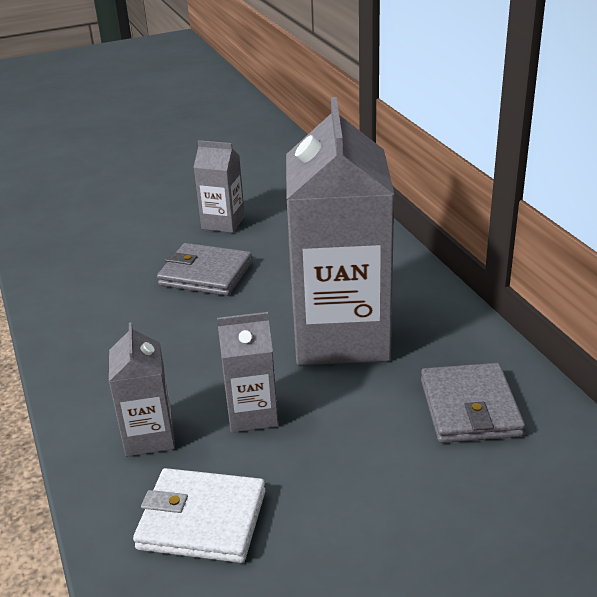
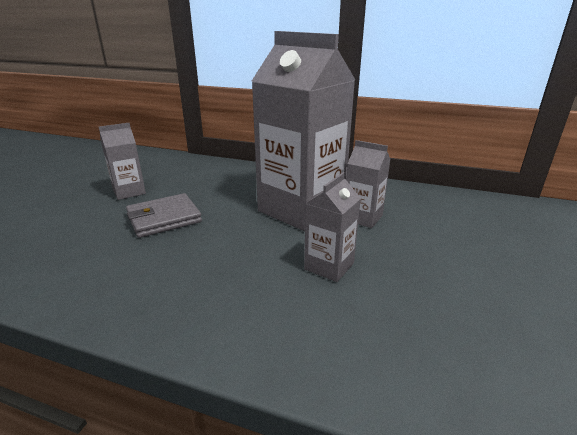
camera: 50 degrees left, 5 degrees down
grey carton [109,322,175,457] -> grey carton moved to [347,140,391,228]
white wallet [133,468,265,563] -> none
grey wallet [421,363,525,443] -> none

